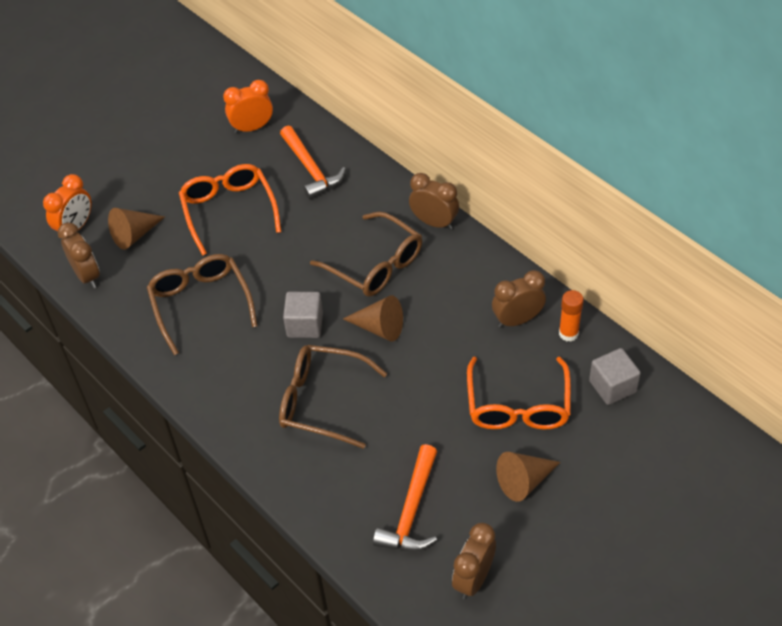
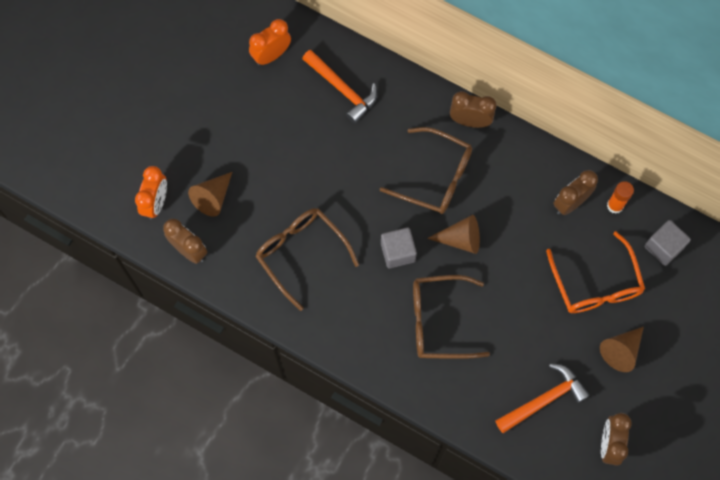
camera: 20 degrees left, 20 degrees up
orange glasses [179,164,281,256] -> none
orange hammer [373,444,437,552] -> orange hammer turned 120 degrees counterclockwise [495,363,590,433]

